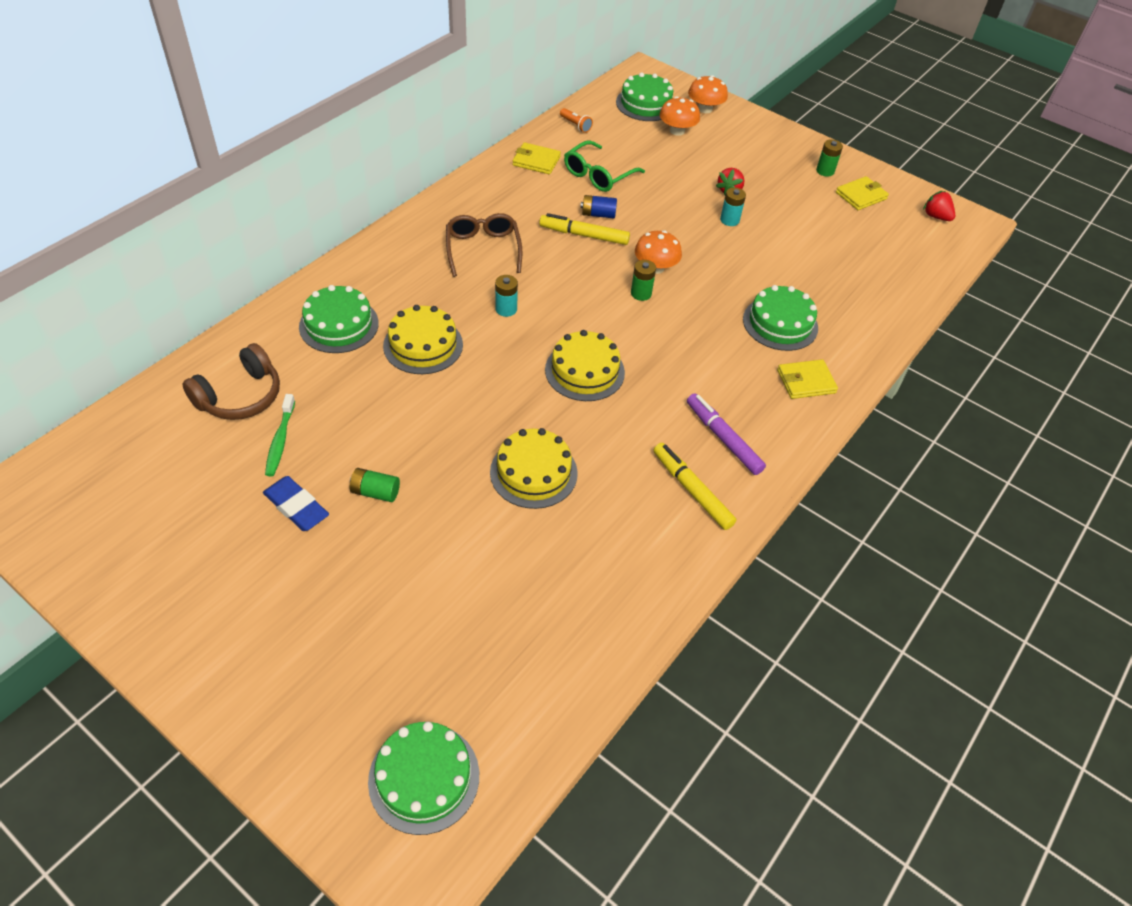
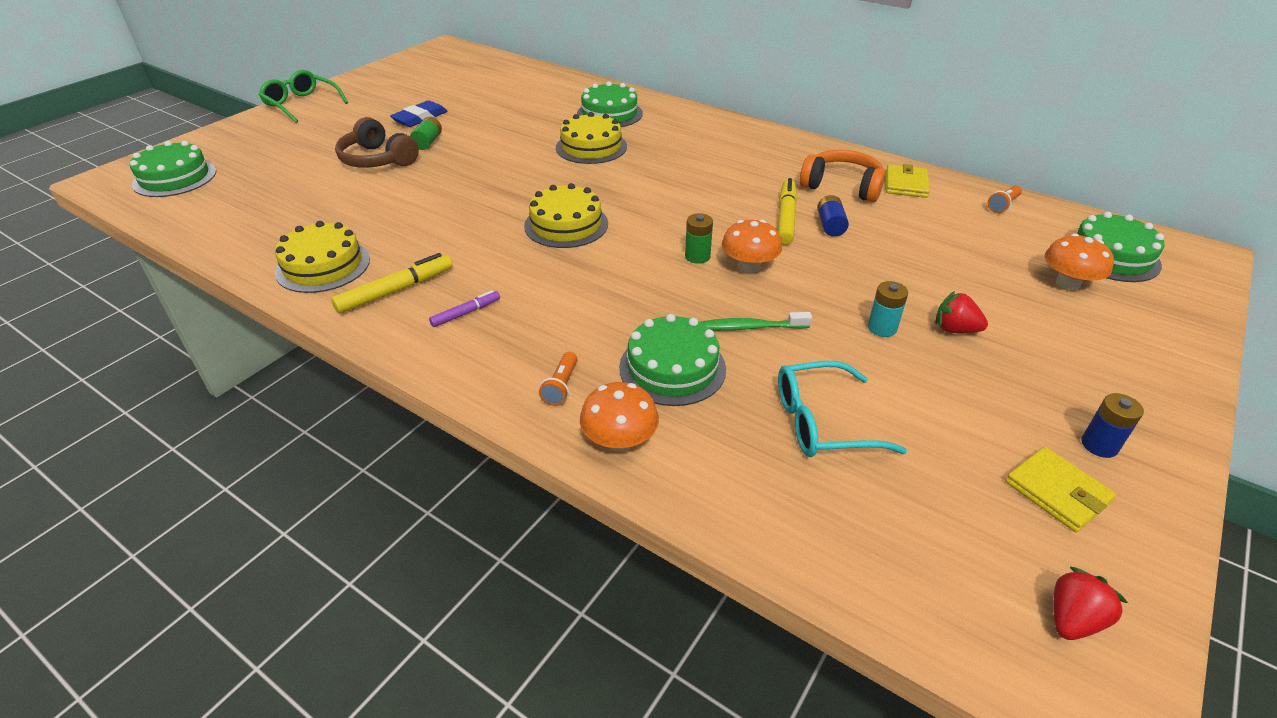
camera: 90 degrees right, 10 degrees down
brown headphones [182,343,280,420] -> brown headphones moved to [335,117,419,168]
green toothbrush [265,394,295,477] -> green toothbrush moved to [700,312,812,331]
brown glasses [446,213,522,277] -> none
yellow cake [490,428,578,509] -> yellow cake moved to [275,221,370,293]
turquoise battery [495,275,518,317] -> none
green glasses [564,141,645,192] -> green glasses moved to [259,70,348,123]
purple marker [687,393,766,475] -> purple marker [429,290,500,327], size x0.59
orange mushroom [688,75,728,113] -> orange mushroom moved to [580,382,659,452]
yellow wallet [777,359,838,399] -> orange flashlight [539,352,577,406]
green battery [816,139,843,177] -> blue battery [1081,393,1144,458]
none -> turquoise glasses [778,361,907,457]
none -> orange headphones [800,150,885,202]

